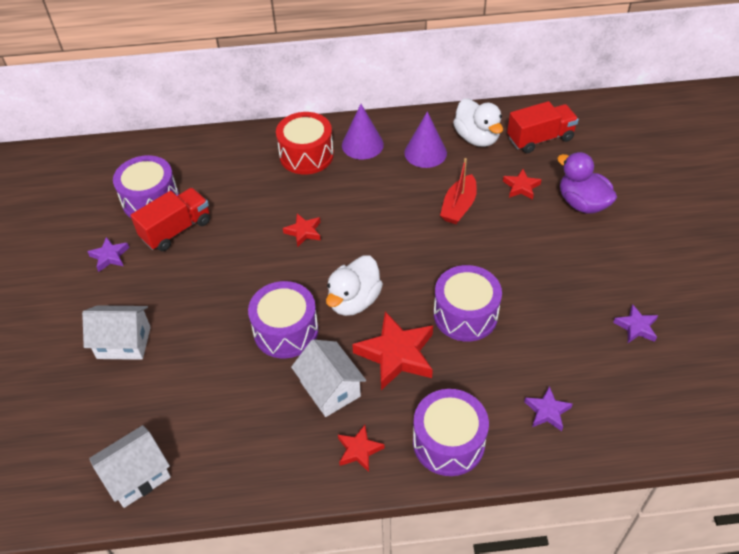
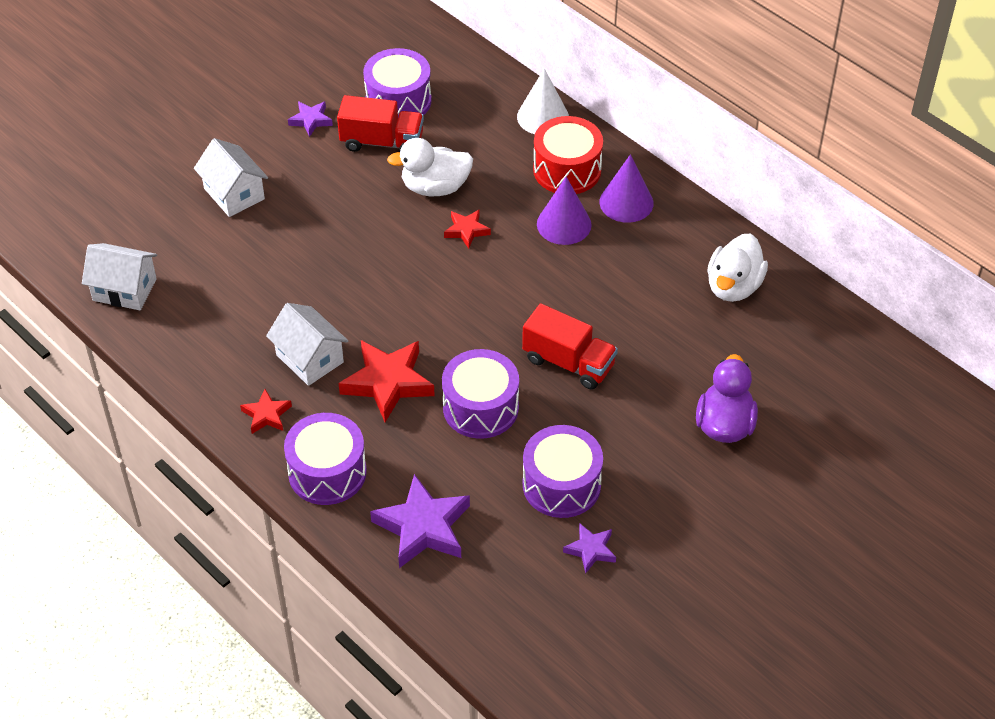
camera: 50 degrees right, 0 degrees up
purple drum [248,281,318,358] -> purple drum moved to [523,425,603,518]
white house [291,339,366,417] -> white house turned 60 degrees counterclockwise [266,303,348,386]
white duck [326,255,383,316] -> white duck moved to [387,138,473,196]
purple cone [404,111,447,168] -> purple cone moved to [537,177,592,245]
red boat [440,158,477,224] -> none
red star [503,169,542,200] -> none
red truck [507,101,579,153] -> red truck moved to [522,303,618,389]
purple star [524,386,573,431] -> purple star [370,474,470,568], size x1.89
none -> white cone [517,68,569,134]

